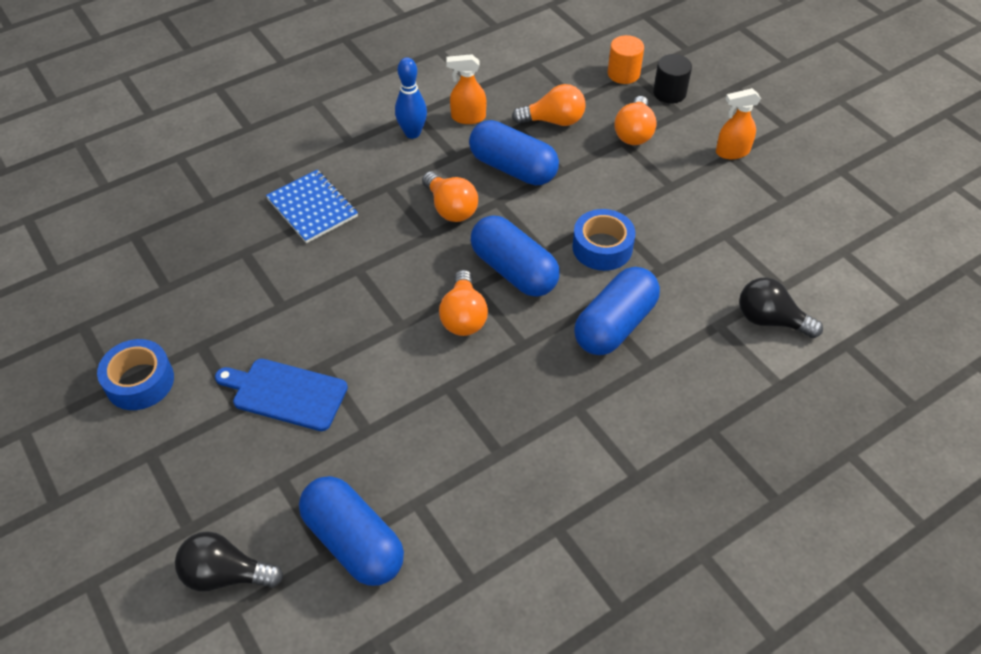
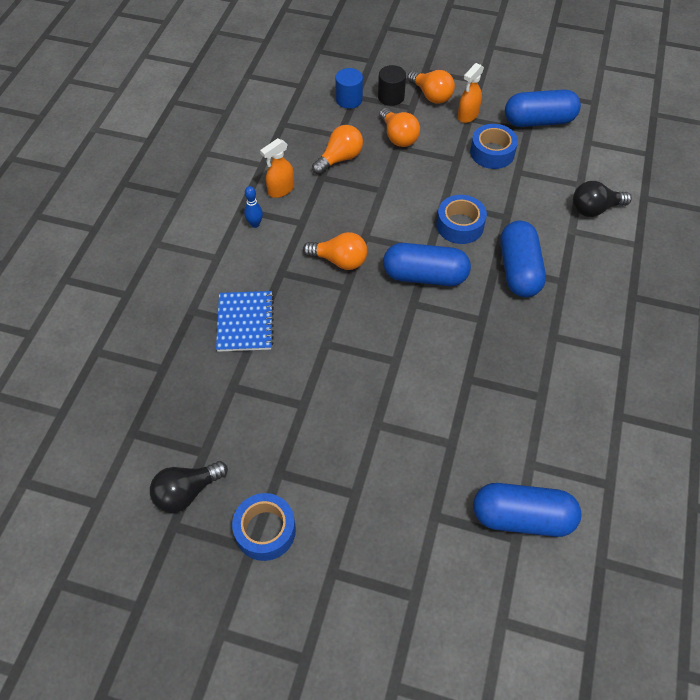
camera: 40 degrees left, 5 degrees up
black light bulb [175,531,283,591] -> black light bulb moved to [150,461,228,513]
blue cutting board [215,359,348,431] -> none
blue notebook [266,170,358,243] -> blue notebook turned 75 degrees clockwise [216,291,274,352]
blue bowling pin [395,57,427,139] -> blue bowling pin [244,186,263,228], size x0.66
orange light bulb [439,270,488,336] -> orange light bulb moved to [407,70,455,104]
blue capsule [469,120,559,186] -> blue capsule moved to [505,89,581,127]
orange cylinder [607,35,644,84] -> blue cylinder [335,68,363,109]
none -> blue tape [470,124,518,169]

